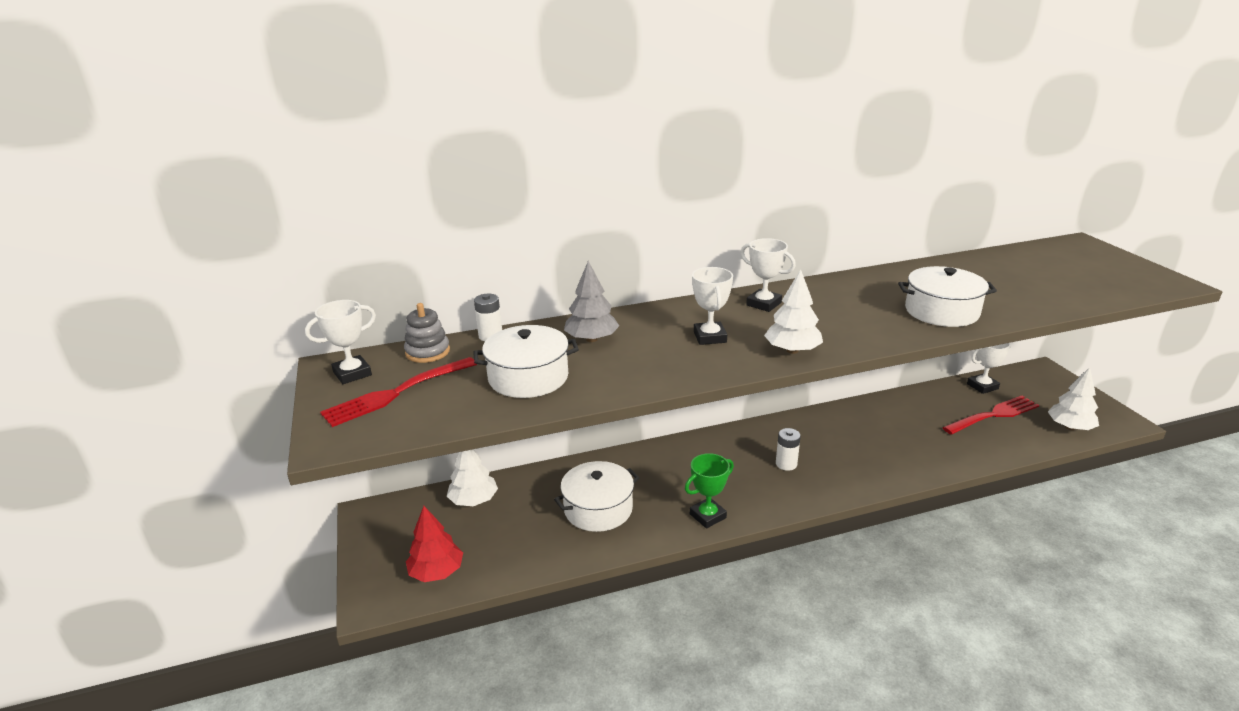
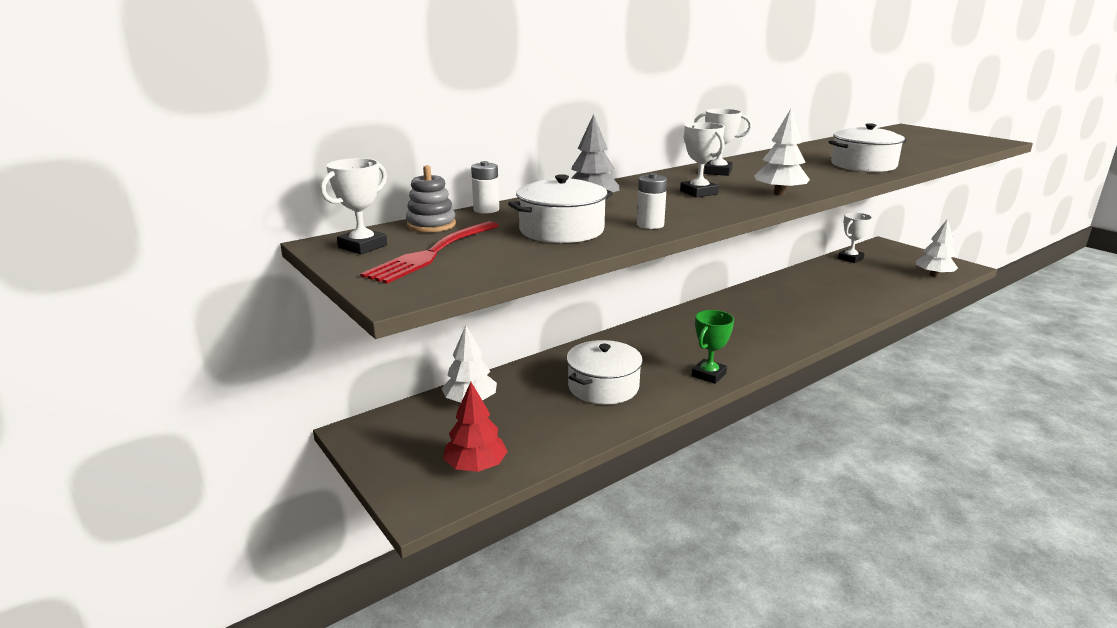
camera: 20 degrees left, 5 degrees down
white battery [776,428,801,471] -> white battery moved to [637,173,667,229]
red fork [942,396,1039,435] -> none

